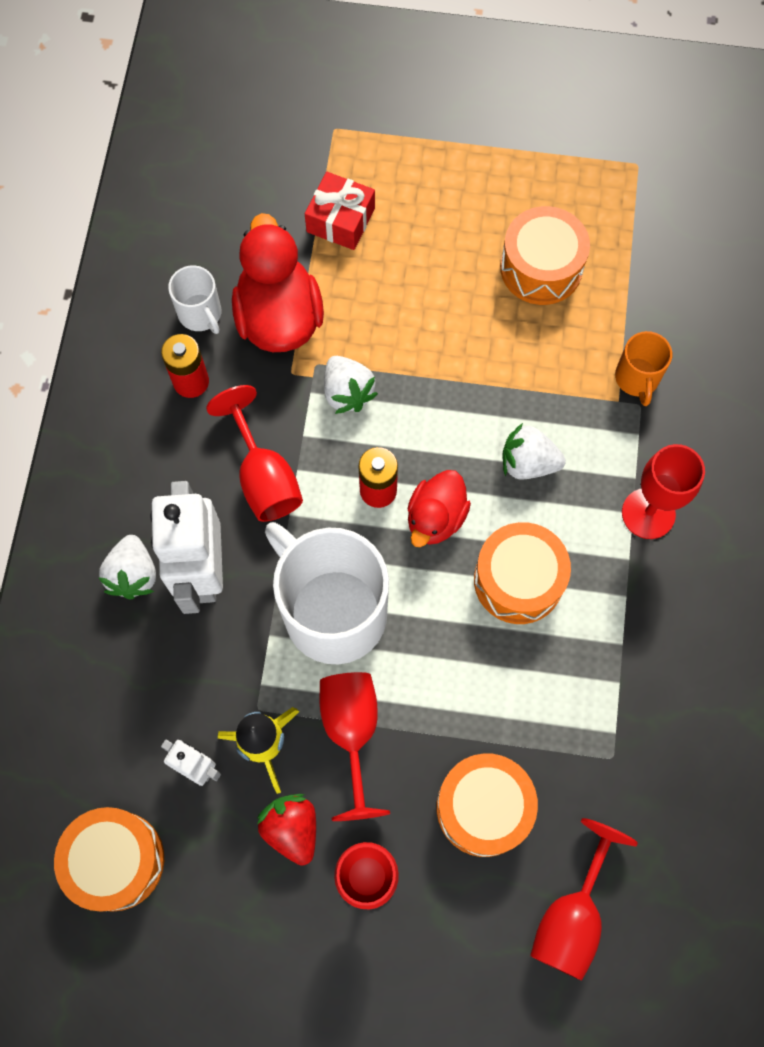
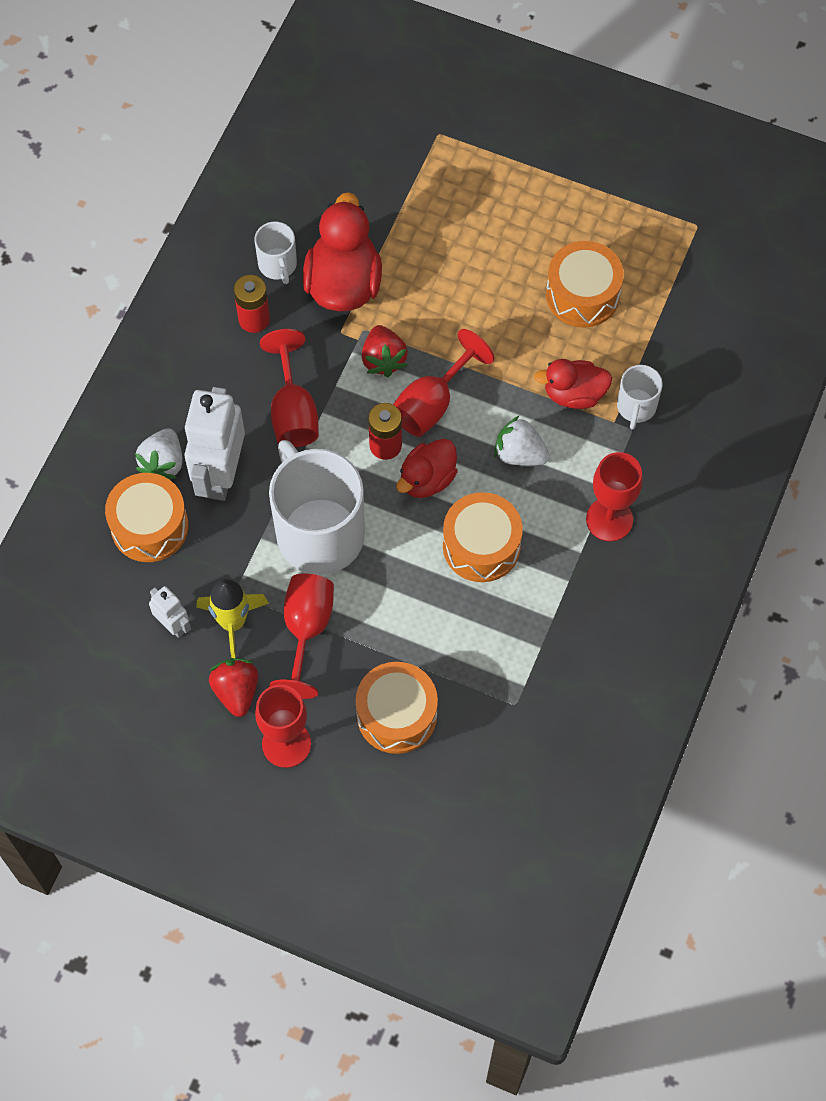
camera: 15 degrees right, 5 degrees down
orange drum [54,807,164,911] -> orange drum moved to [105,473,189,562]
red gift [305,172,375,250] -> none
white strawberry [324,356,378,414] -> red strawberry [362,325,408,377]
red goblet [530,818,638,981] -> red goblet moved to [393,329,494,437]
orange mug [615,331,672,406] -> white mug [617,365,663,430]
none -> red duck [534,359,612,409]

